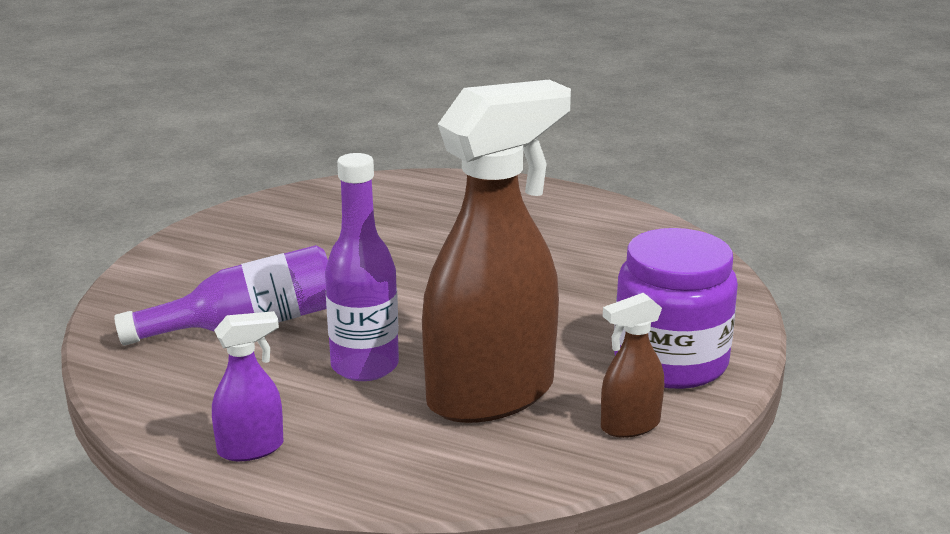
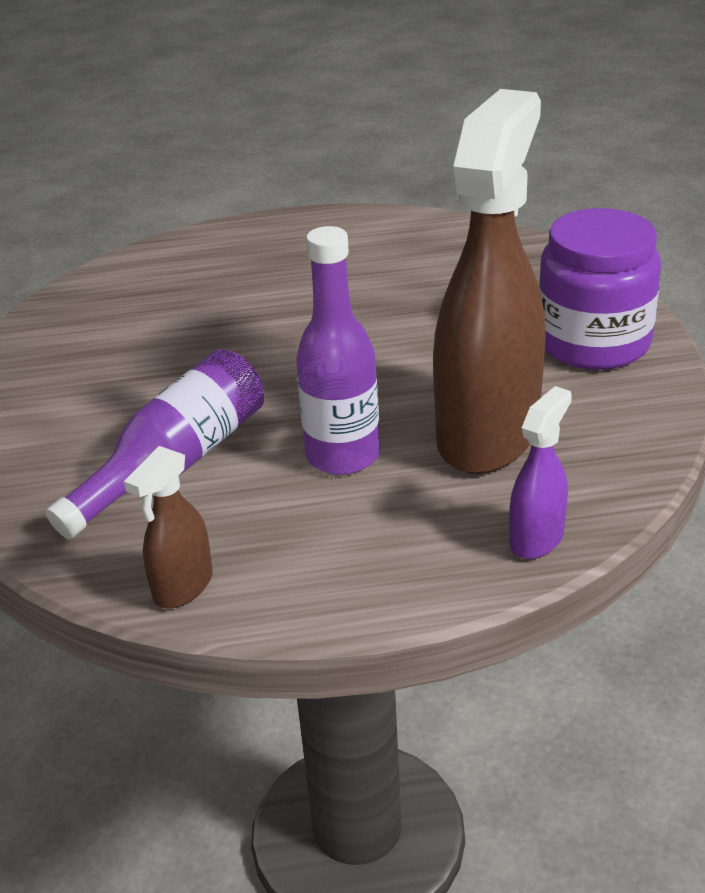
camera: 30 degrees left, 10 degrees up
purple spray bottle [212,311,283,461] -> purple spray bottle moved to [509,386,572,559]
brown spray bottle [601,293,664,438] -> brown spray bottle moved to [124,446,213,608]

